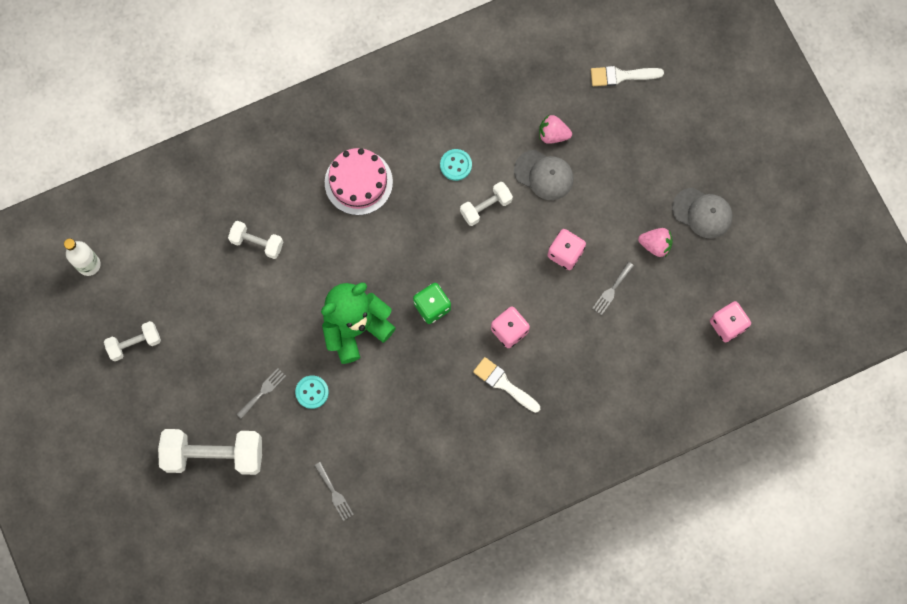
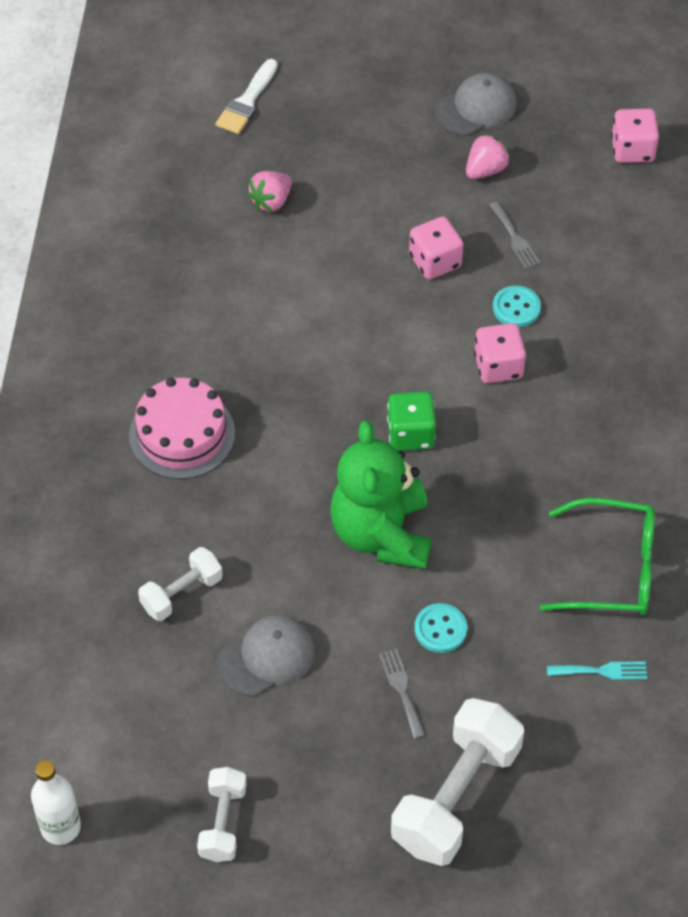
camera: 60 degrees left, 20 degrees down
grey fork [314,462,354,521] -> turquoise fork [547,662,647,680]
turquoise button [440,149,472,181] -> turquoise button moved to [493,286,541,327]
white dumbbell [460,182,513,226] -> none
white brush [473,357,540,413] -> none
grey cap [514,150,574,200] -> grey cap moved to [217,615,315,697]
none -> green glasses [540,498,655,615]

